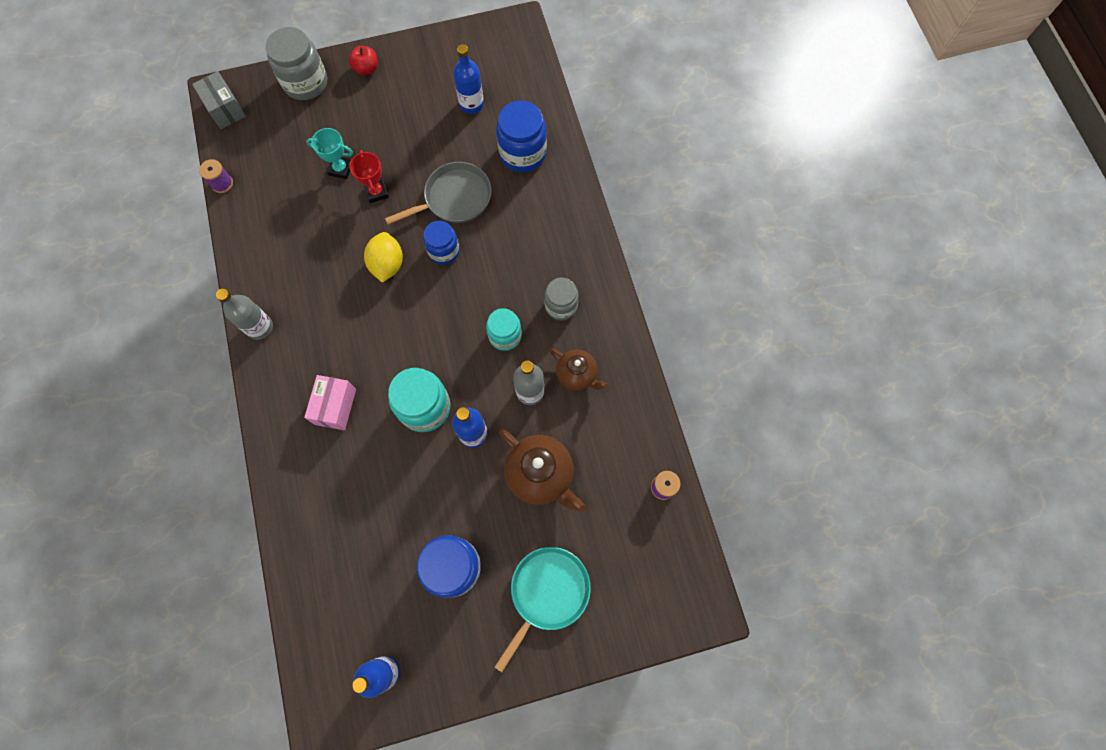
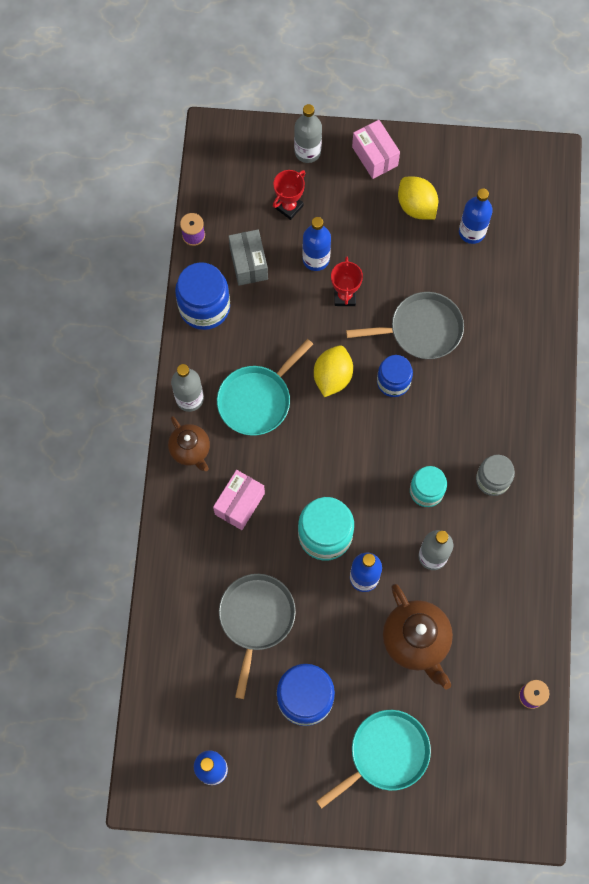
camera: 20 degrees right, 0 degrees up
grey box [192,71,246,129] -> grey box moved to [228,230,268,286]
grey jar [266,27,327,100] -> grey bottle [294,104,322,163]
turquoise trophy [306,128,353,179] -> blue bottle [302,217,331,271]
red apple [349,46,378,75] -> pink box [352,120,400,179]
blue jar [496,100,547,172] -> blue jar moved to [175,262,230,330]
brown teapot [550,349,608,391] -> brown teapot moved to [168,416,210,471]
none -> turquoise pan [217,339,313,436]
none -> grey pan [219,574,296,699]
none -> red trophy [273,170,305,220]
none -> yellow lemon [398,177,438,220]

